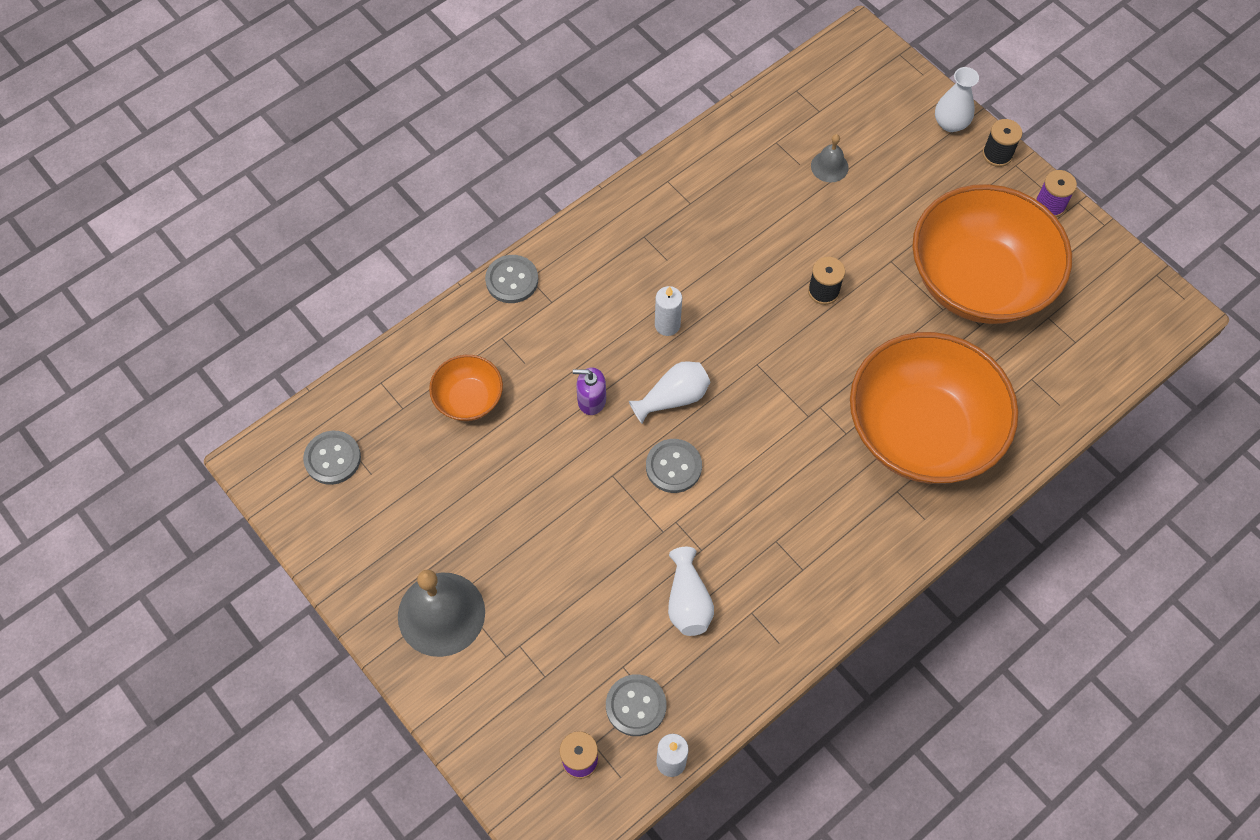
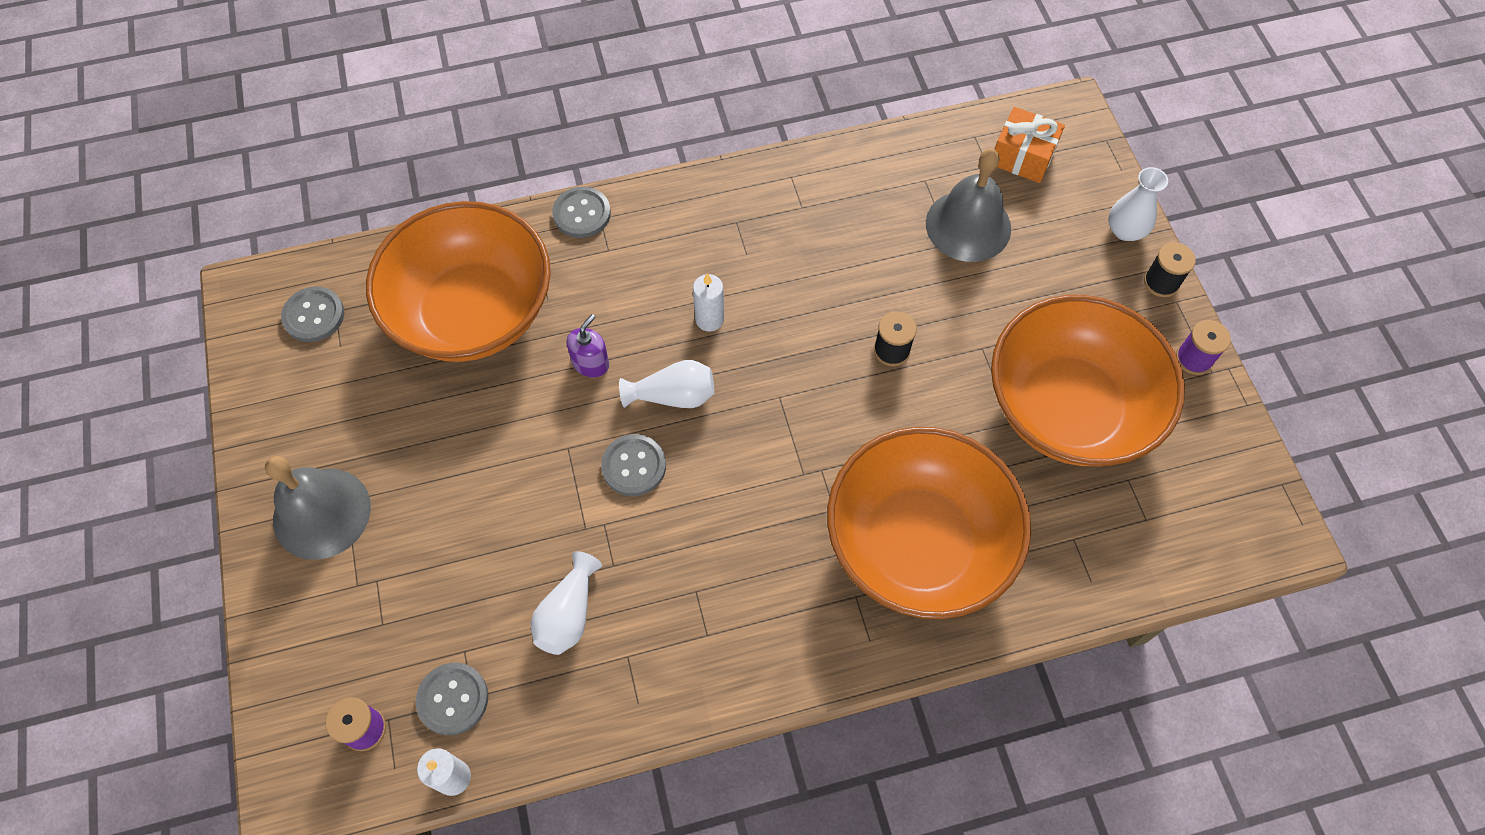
camera: 25 degrees right, 0 degrees up
orange bowl [429,355,503,421] -> orange bowl [366,201,551,362], size x2.21
purple soap dispenser [573,367,606,415] -> purple soap dispenser turned 90 degrees clockwise [566,314,609,378]
grey bell [811,134,849,182] -> grey bell [926,149,1011,262], size x1.98
none -> orange gift [994,107,1065,183]

